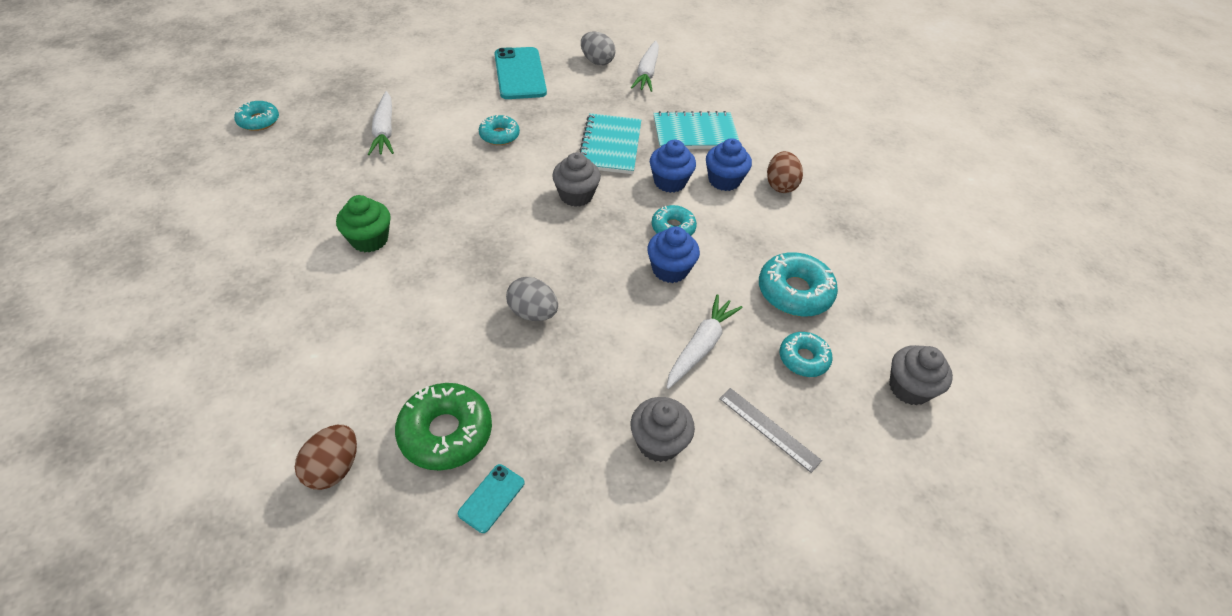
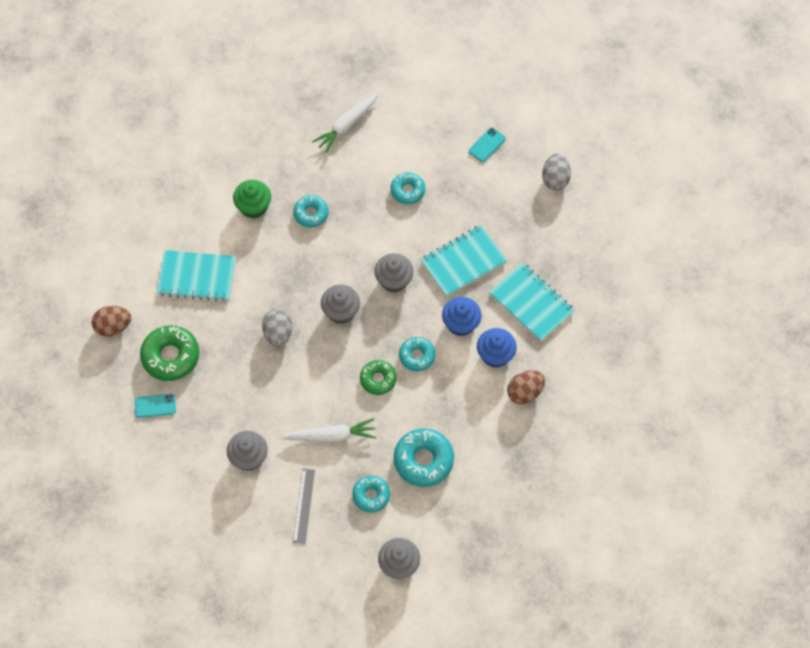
camera: 55 degrees right, 15 degrees up
turquoise donut [234,101,279,131] -> turquoise donut moved to [293,195,328,228]
turquoise phone [494,47,547,99] -> turquoise phone [469,127,506,162], size x0.48
white carrot [631,40,659,92] -> none
blue cupcake [647,226,700,283] -> green donut [360,360,397,395]
none -> turquoise notebook [157,250,236,302]
none -> grey cupcake [321,284,360,324]

